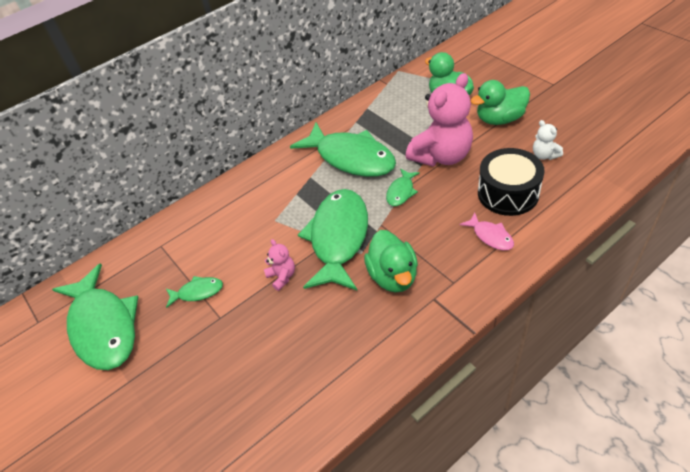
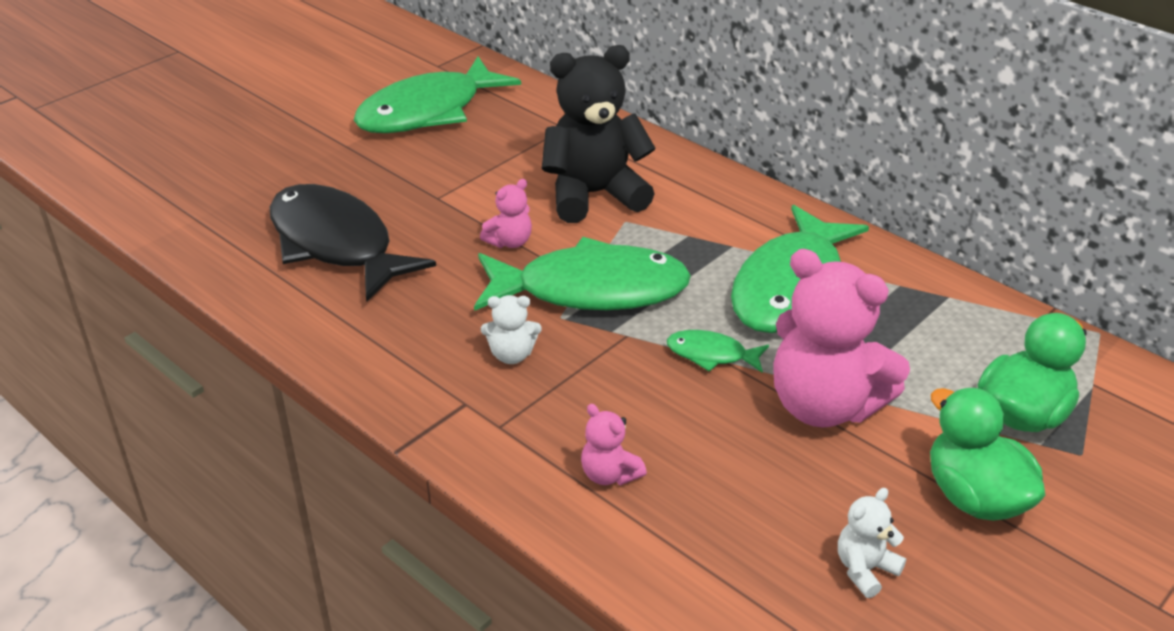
camera: 75 degrees right, 10 degrees down
green fish [166,276,223,308] -> none
green duck [364,230,418,293] -> white teddy bear [481,295,542,364]
pink fish [460,213,514,250] -> pink teddy bear [581,404,647,485]
black drum [478,148,544,216] -> none
none -> black fish [270,184,436,302]
none -> black teddy bear [542,45,656,223]

